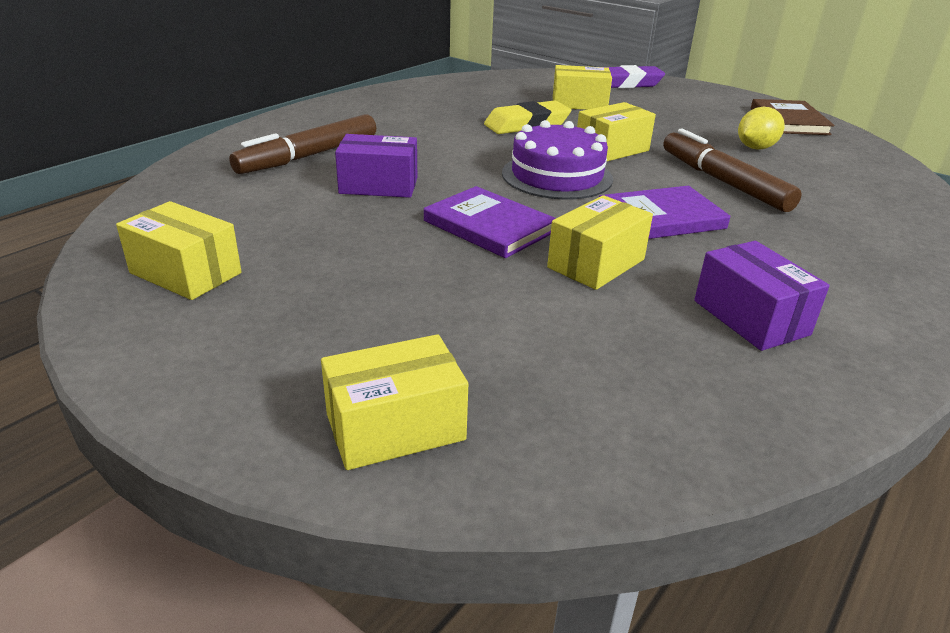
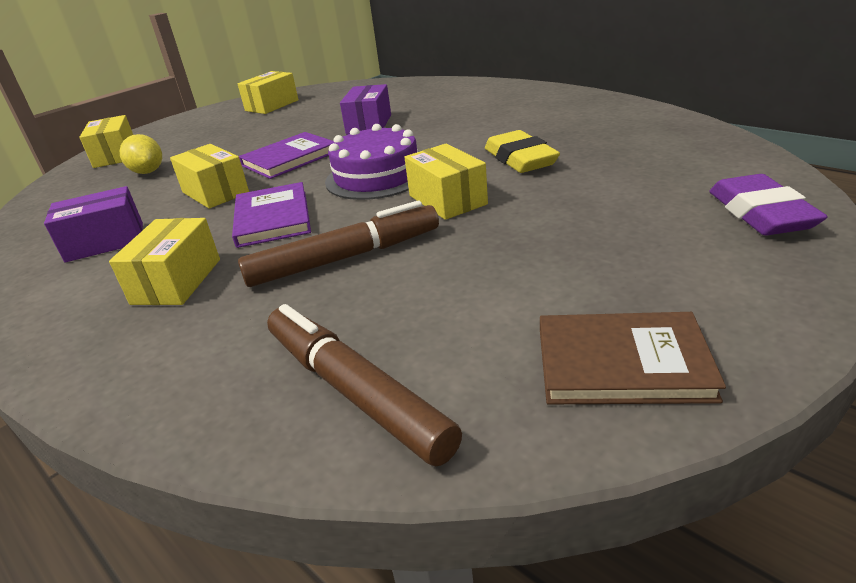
camera: 100 degrees right, 0 degrees up
brown marker [229,114,376,174] -> brown marker moved to [267,304,462,466]
yellow box [553,65,612,110] -> yellow box moved to [109,218,220,305]
yellow lemon [738,107,785,150] -> yellow lemon moved to [120,134,162,174]

